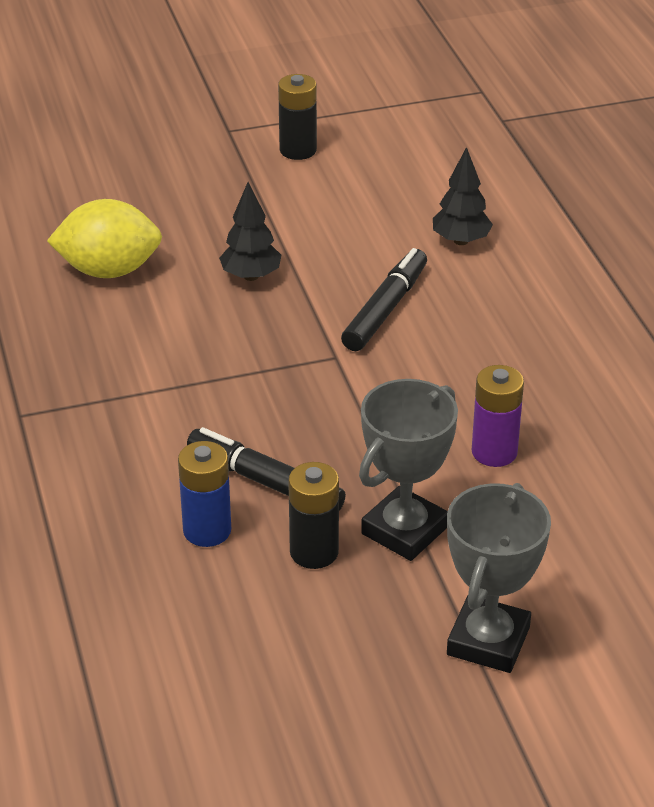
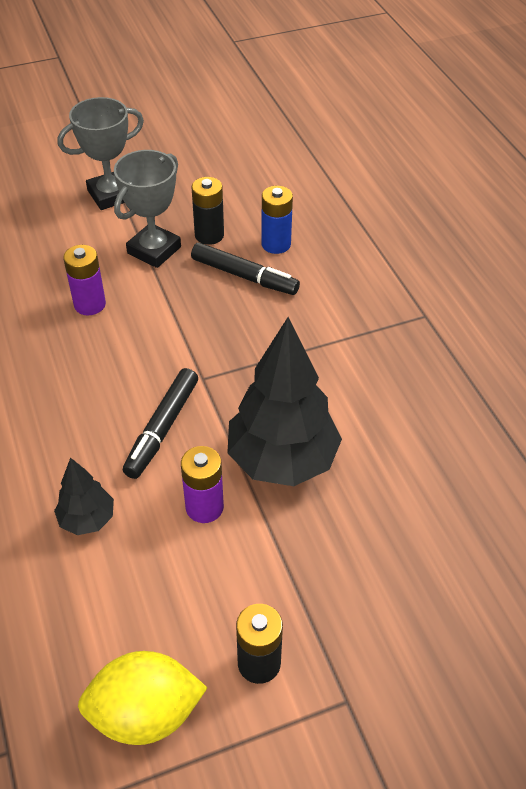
camera: 175 degrees right, 10 degrees up
yellow lemon [47,199,162,278] -> yellow lemon moved to [78,651,207,745]
black tree [219,182,281,281] -> black tree [227,317,342,486], size x2.01
grey trophy [447,483,551,673] -> grey trophy turned 45 degrees clockwise [58,97,144,210]
none -> purple battery [181,446,224,523]

